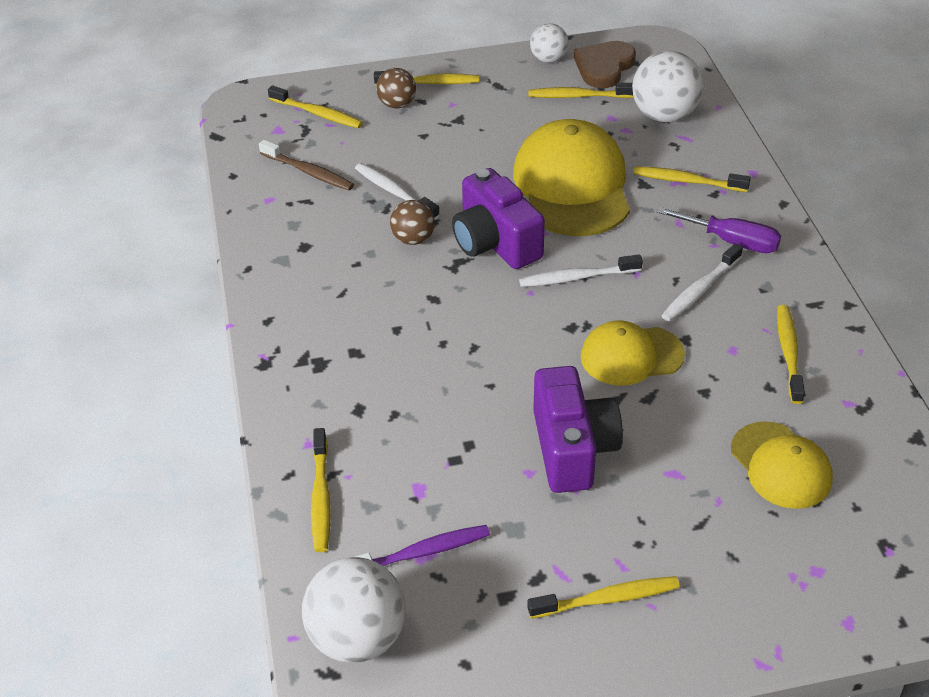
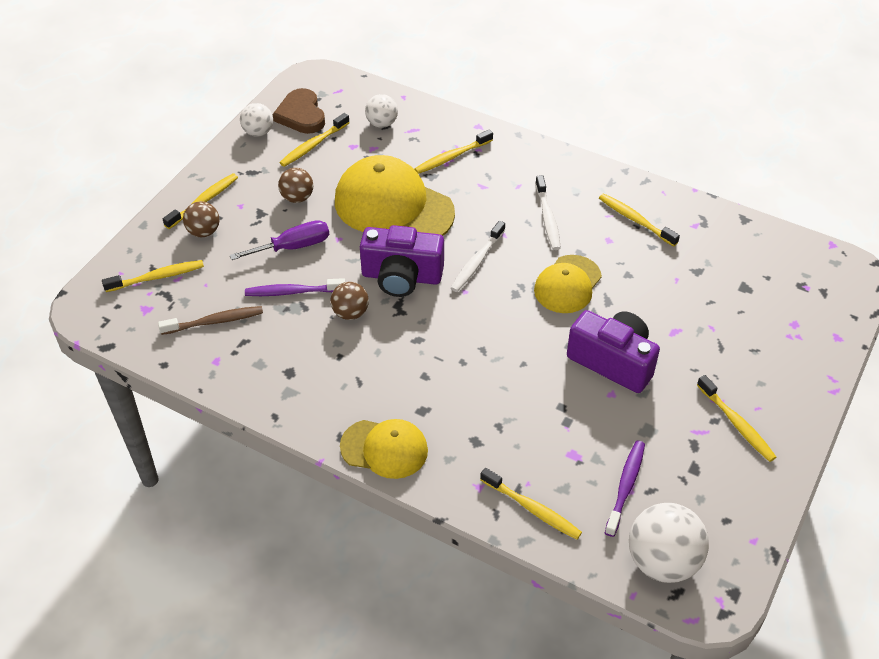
camera: 50 degrees left, 5 degrees up
white toothbrush [355,163,440,220] -> purple toothbrush [245,278,346,296]
yellow toothbrush [527,576,680,618] -> yellow toothbrush turned 120 degrees clockwise [697,375,776,462]
white ball [632,51,704,122] -> white ball [365,94,398,128], size x0.58
purple screwdriver [657,207,781,253] -> purple screwdriver moved to [230,220,329,260]
yellow cap [731,421,833,509] -> yellow cap moved to [340,419,428,479]
none -> brown ball [278,168,313,203]

